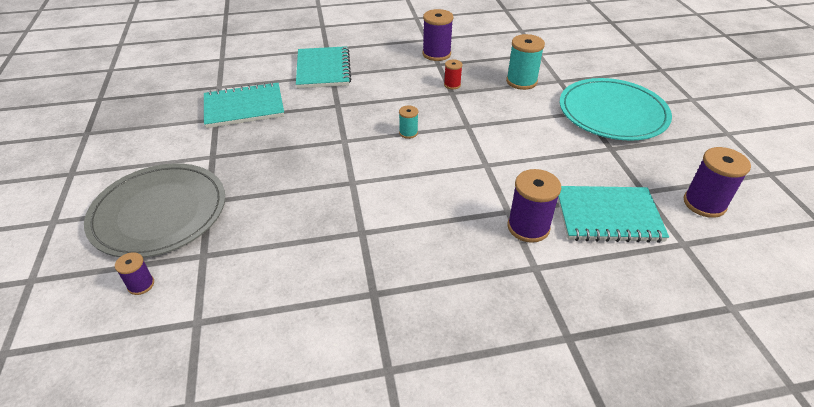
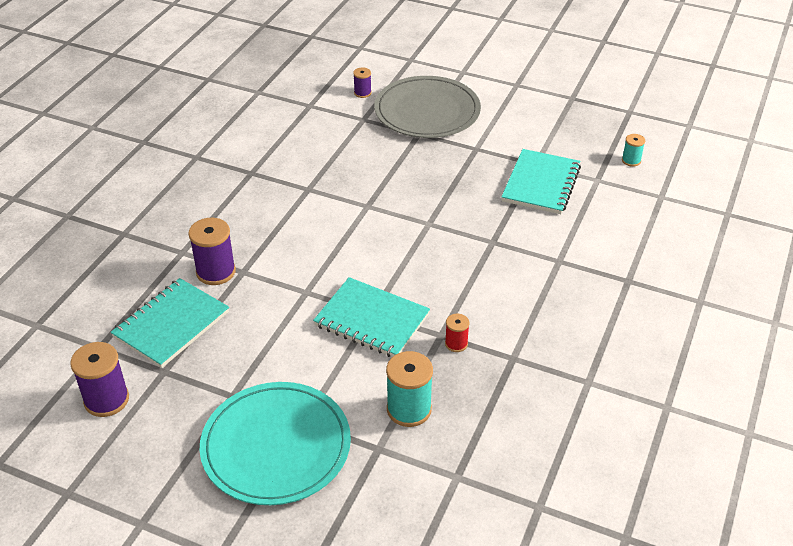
camera: 125 degrees right, 0 degrees up
turquoise notebook [296,46,351,89] -> turquoise notebook moved to [313,277,430,357]
turquoise spool [399,106,418,139] -> turquoise spool moved to [622,134,645,167]
purple spool [422,9,453,61] -> none

